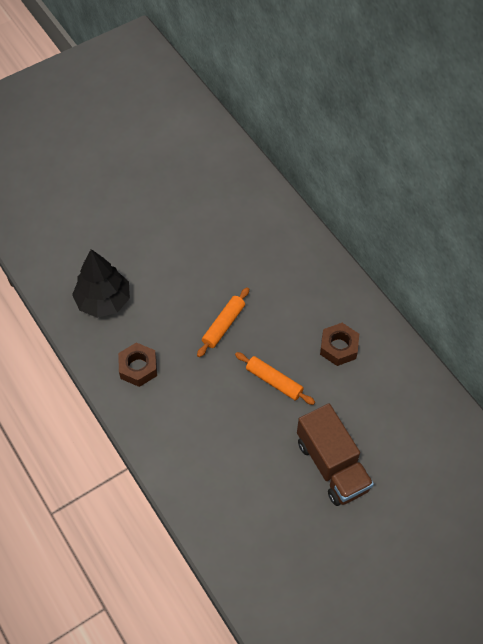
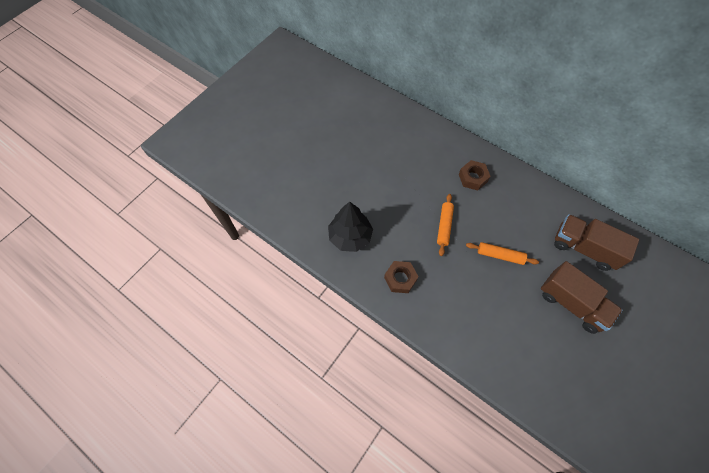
camera: 20 degrees left, 5 degrees up
brown nut [320,323,359,366] -> brown nut moved to [459,160,491,191]
none -> brown truck [554,214,639,271]

